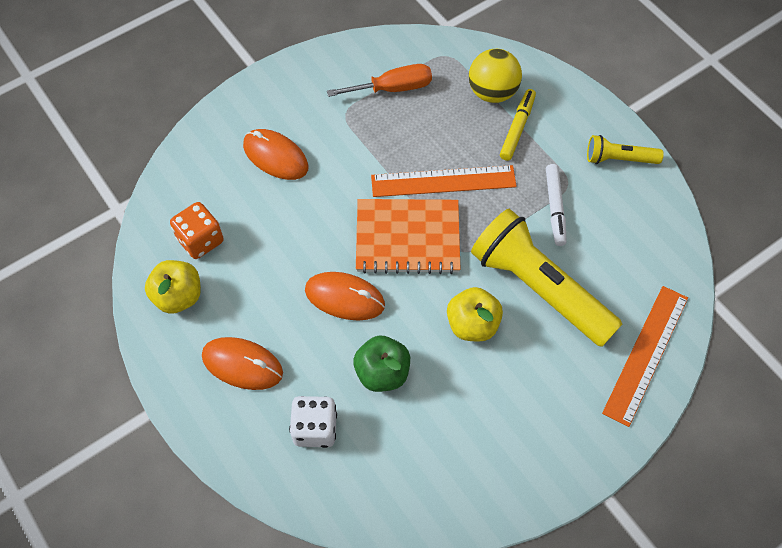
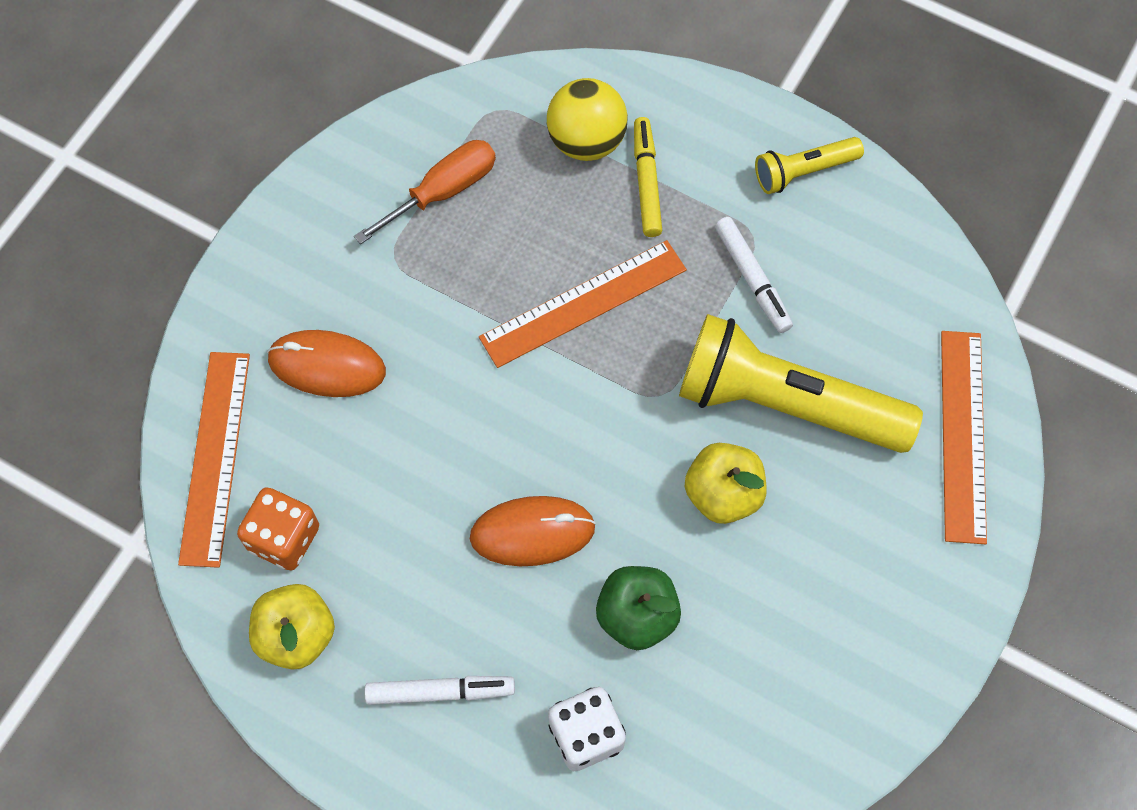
camera: 25 degrees left, 5 degrees up
orange mouse [202,337,283,390] -> white marker [364,676,515,705]
orange notebook [356,199,460,274] -> none
none -> orange ruler [178,352,250,568]

